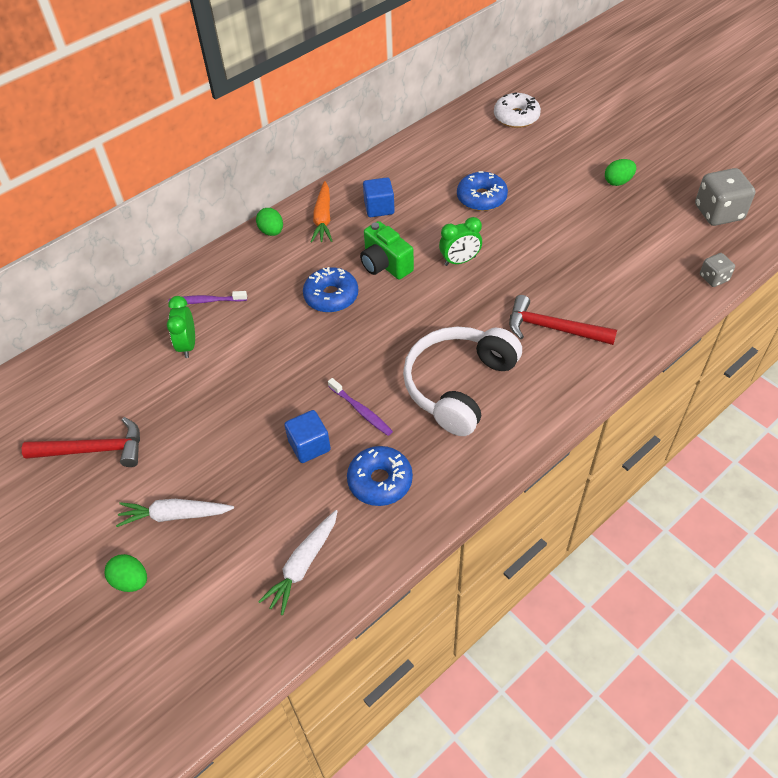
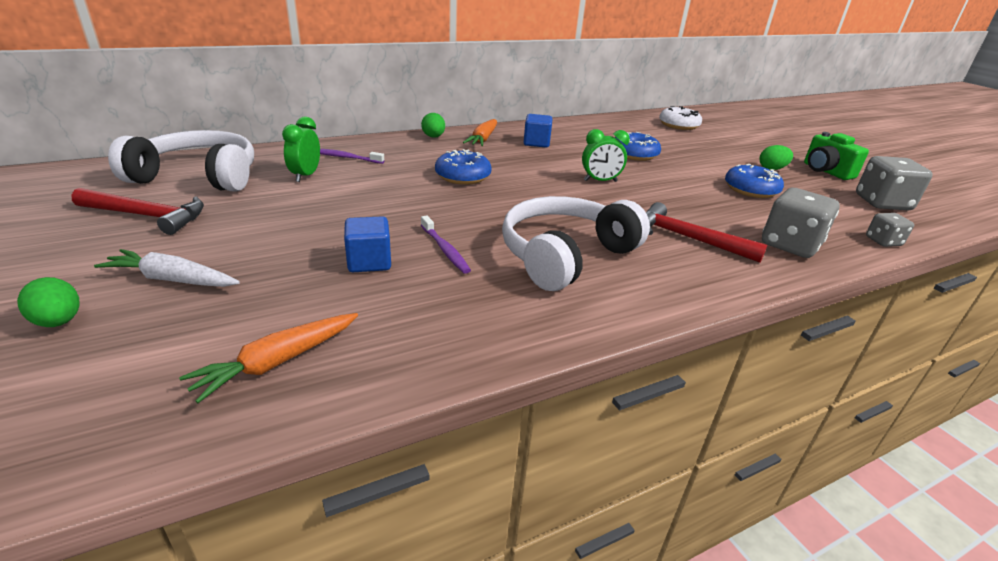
camera: 10 degrees right, 20 degrees down
white carrot [258,510,338,615] -> orange carrot [179,313,358,403]
blue donut [347,446,413,506] -> blue donut moved to [725,164,784,198]
green camera [360,221,414,280] -> green camera moved to [804,132,869,180]
none -> white headphones [108,130,254,192]
none -> grey dice [762,188,840,258]

